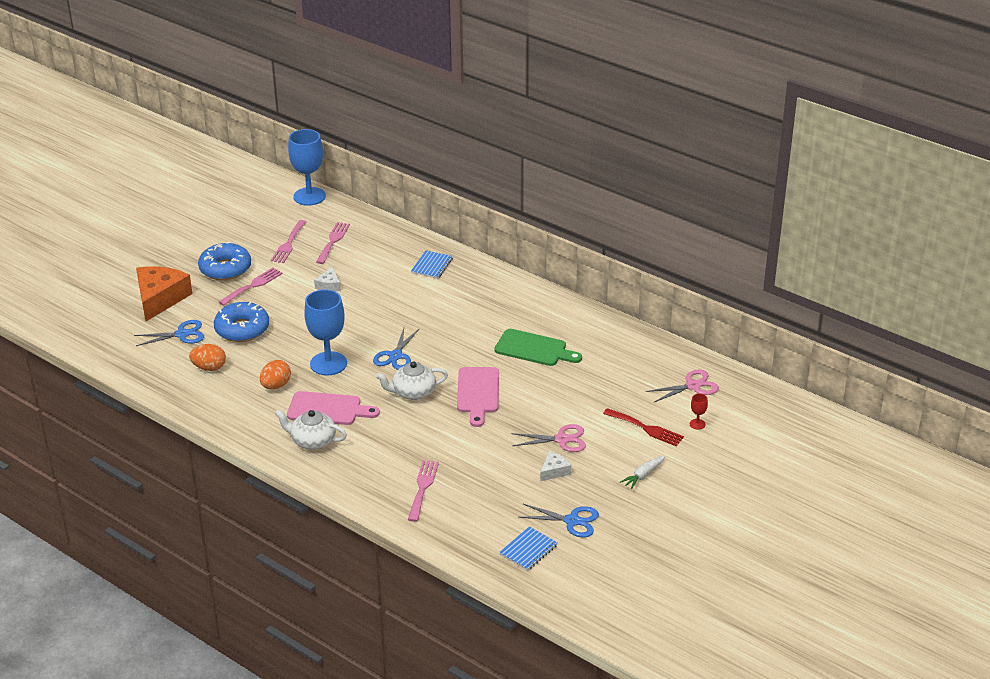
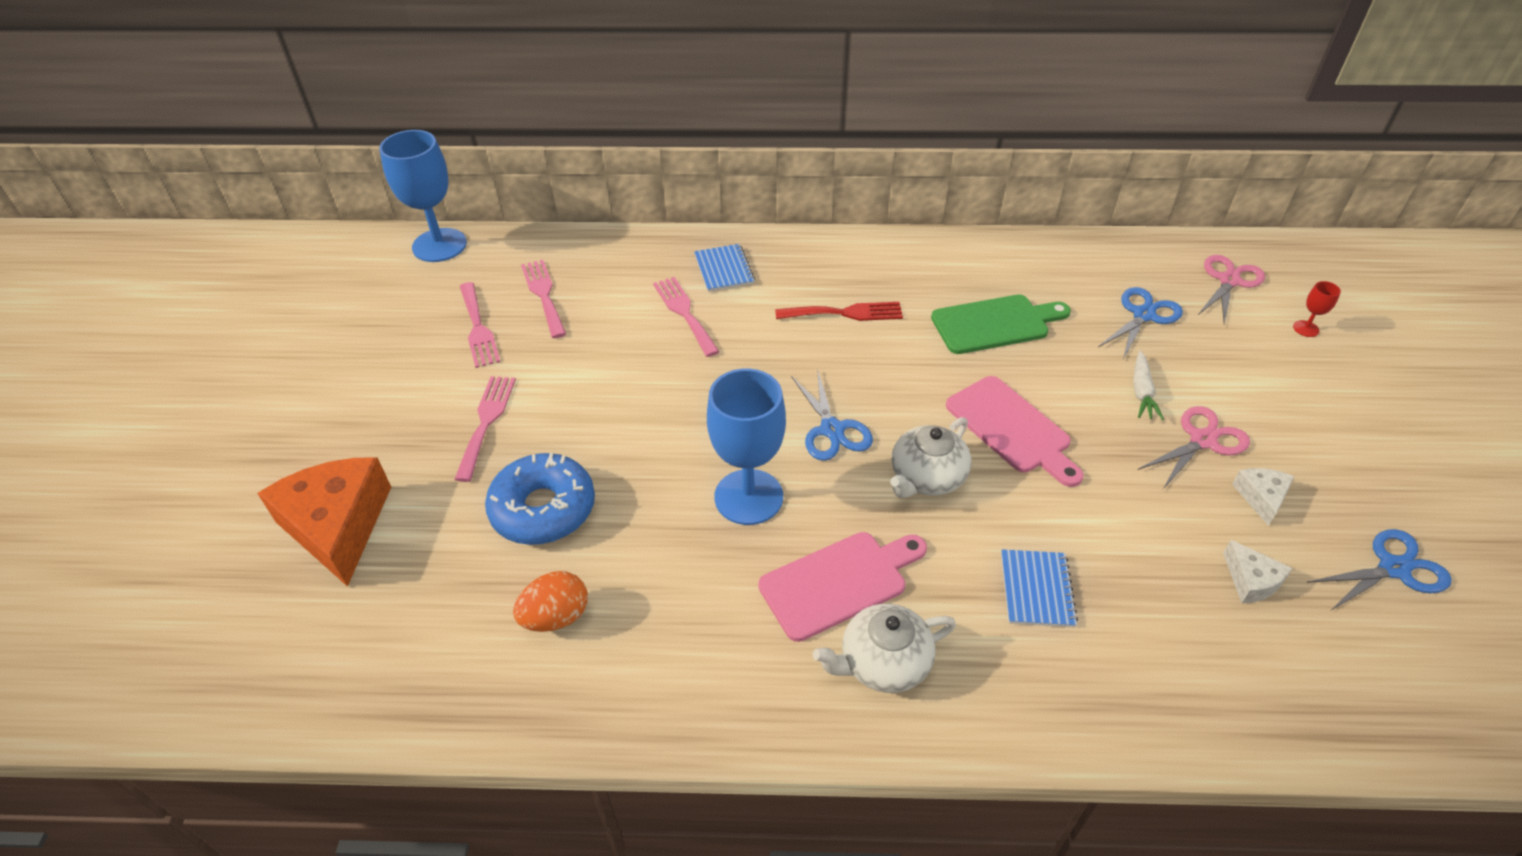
camera: 35 degrees left, 10 degrees up
blue scissors [134,320,204,346] -> blue scissors moved to [1098,287,1183,359]
blue donut [198,242,251,280] -> none
orange egg [260,360,291,389] -> none
white cheese [314,267,341,292] -> white cheese moved to [1223,540,1292,603]
pink fork [408,460,439,522] -> pink fork moved to [653,277,719,357]
blue notebook [499,526,558,571] -> blue notebook moved to [1001,549,1078,628]
red fork [603,408,684,446] -> red fork moved to [775,302,903,321]
white carrot [620,456,665,490] -> white carrot moved to [1133,351,1164,420]

